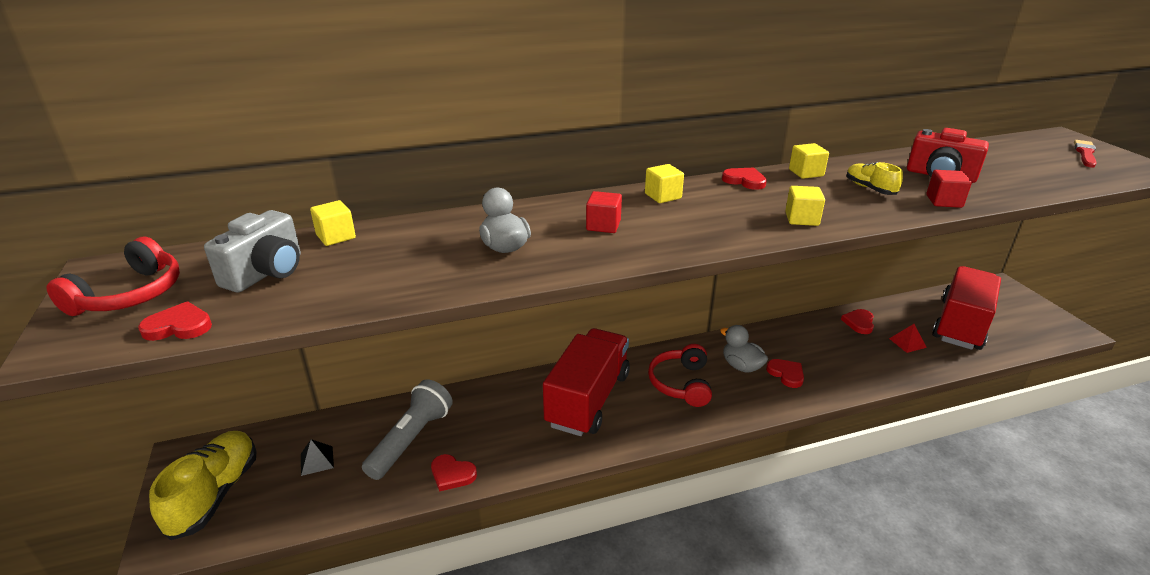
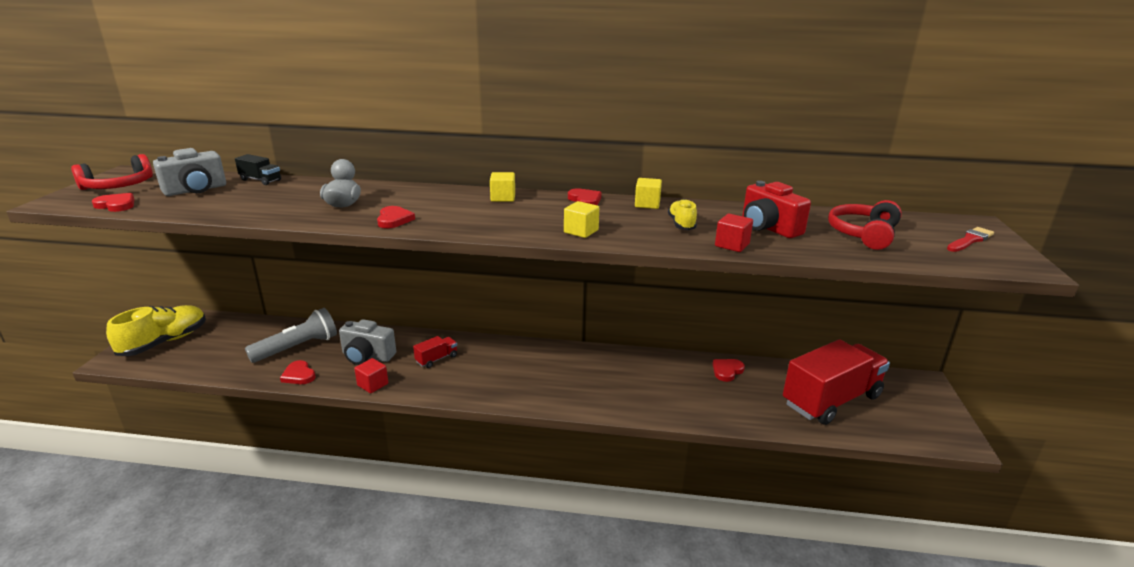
camera: 25 degrees right, 5 degrees down
black pyramid [301,439,334,476] -> none
yellow cube [310,200,356,246] -> black truck [235,154,281,185]
red truck [543,328,630,436] -> red truck [413,336,457,368], size x0.41
red cube [586,191,622,233] -> red cube moved to [354,358,388,393]
red headphones [648,344,712,407] -> red headphones moved to [828,200,902,250]
grey duck [720,325,768,373] -> none
red heart [766,359,804,388] -> red heart moved to [377,206,415,228]
red pyramid [889,324,927,353] -> none
none -> grey camera [339,319,396,365]

